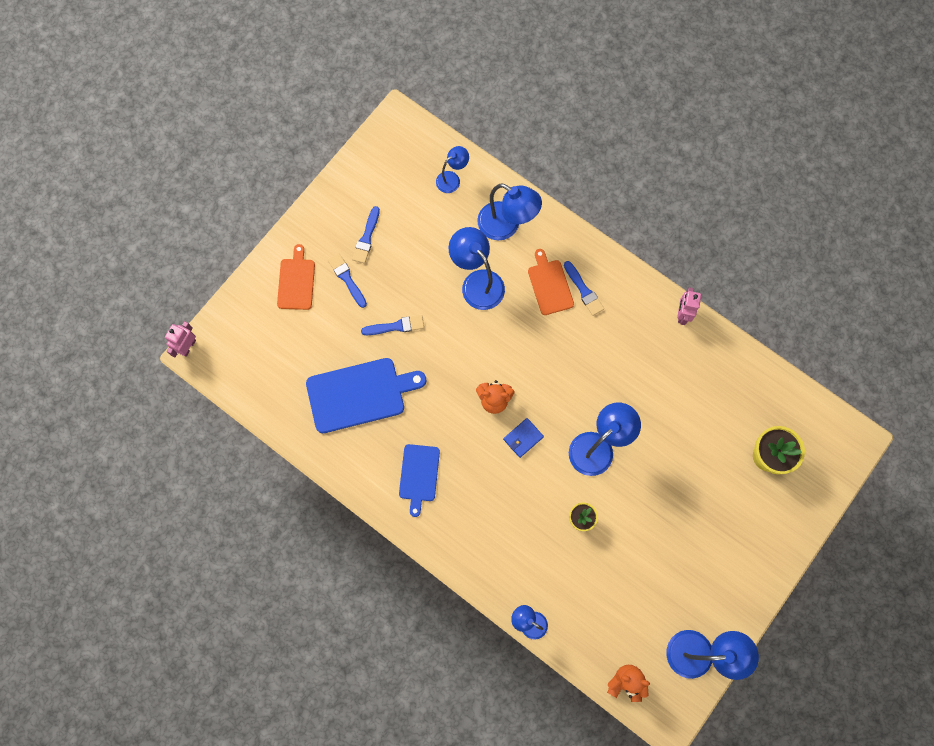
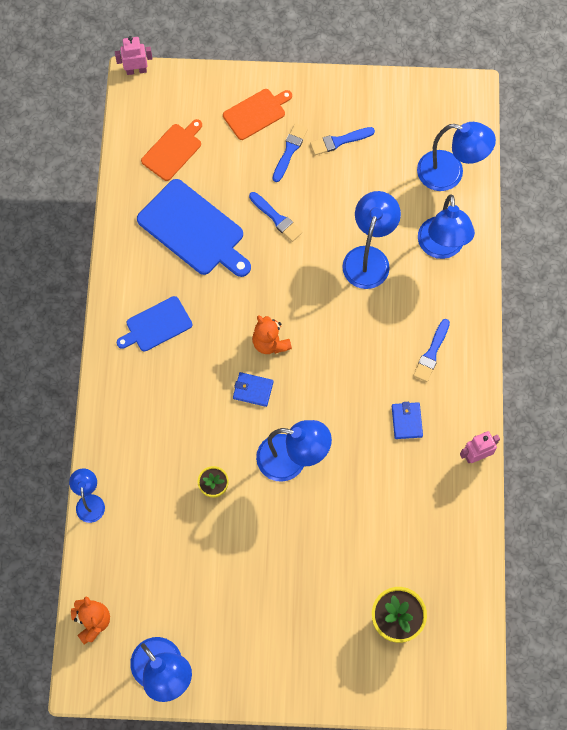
camera: 55 degrees right, 5 degrees down
blue lamp [436,146,469,193] -> blue lamp [417,122,496,191], size x1.72
orange cutting board [528,249,574,315] -> orange cutting board moved to [141,119,202,181]
none -> blue wallet [392,402,423,439]

